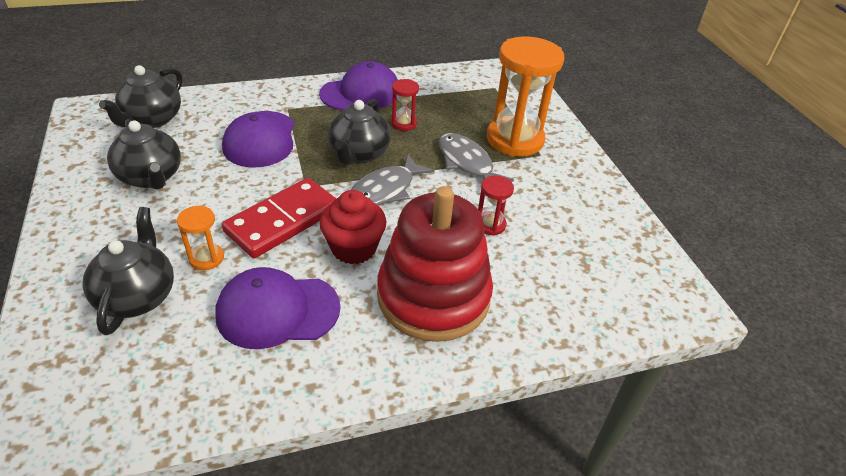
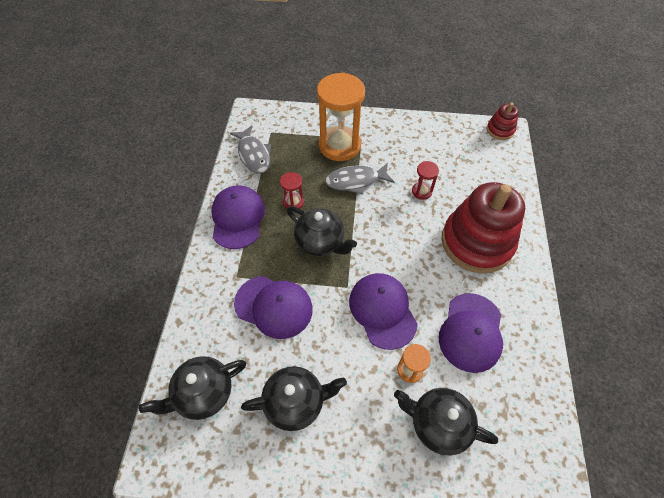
camera: 65 degrees left, 15 degrees up
black teapot [99,65,182,128] -> black teapot turned 105 degrees clockwise [139,356,246,420]
red domino [222,178,337,258] -> purple cap [349,273,418,350]
red cupcake [319,190,386,264] -> none
grey fish [351,154,435,206] -> grey fish moved to [230,126,271,174]
none -> red stacking toy [487,103,519,140]

